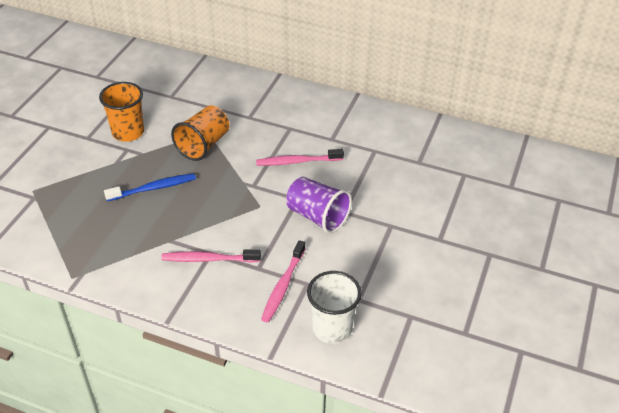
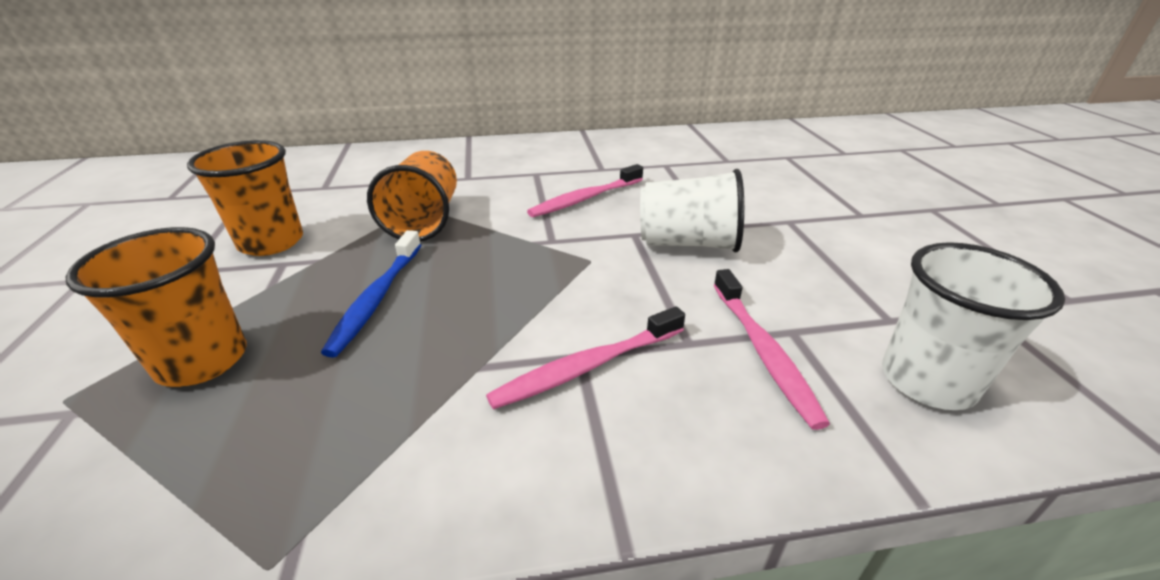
camera: 30 degrees left, 10 degrees down
blue toothbrush [104,173,196,201] -> blue toothbrush turned 150 degrees clockwise [321,230,421,358]
purple cup [286,177,352,234] -> white cup [640,169,744,253]
none -> orange cup [65,227,246,387]

